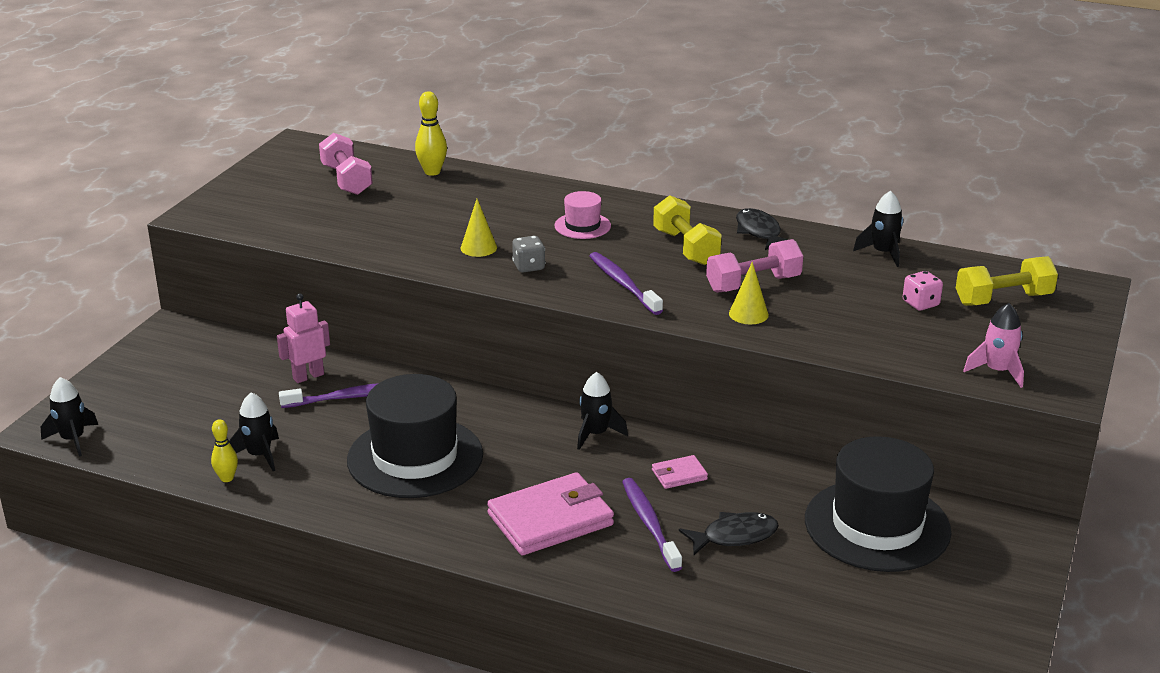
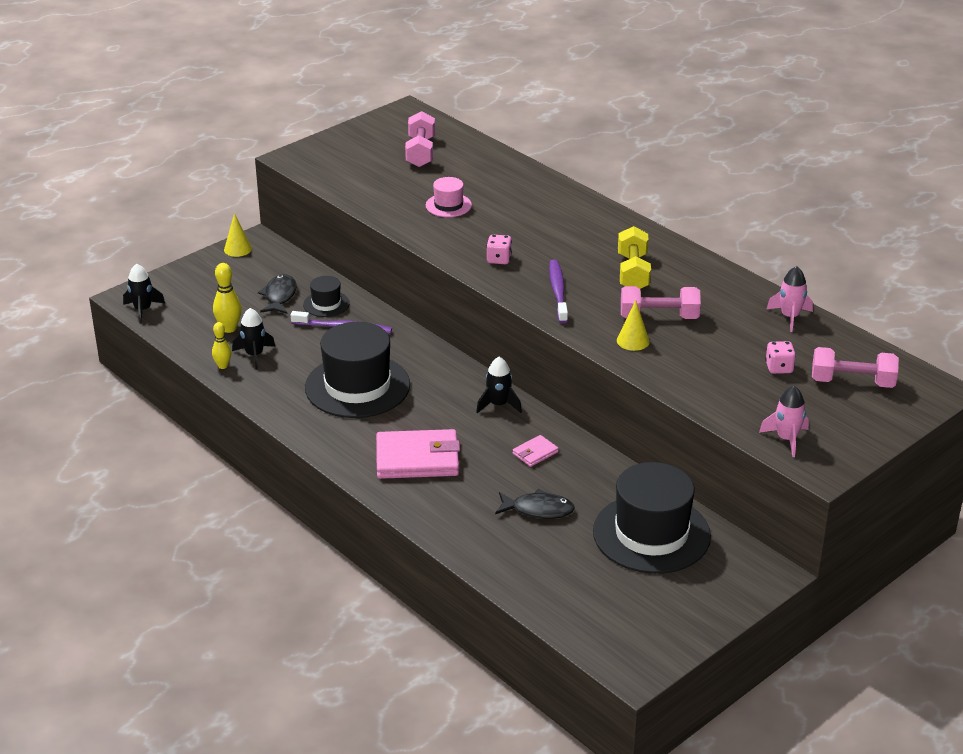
camera: 25 degrees right, 5 degrees up
pink robot [277,293,330,383] -> black hat [303,276,350,317]
yellow bowling pin [415,91,447,176] -> yellow bowling pin moved to [213,263,242,333]
yellow cone [461,199,497,257] -> yellow cone moved to [224,213,252,257]
grey dice [512,236,546,273] -> pink dice [486,235,512,264]
pink hat [554,191,611,239] -> pink hat moved to [426,177,472,217]
purple toothbrush [622,478,682,572] -> none
pink wallet [652,455,708,489] -> pink wallet turned 45 degrees counterclockwise [513,435,559,467]
black fish [736,208,788,250] -> black fish moved to [258,274,297,314]
black rocket [853,191,903,267] -> pink rocket [767,266,813,332]
yellow dumbbell [956,256,1058,306] -> pink dumbbell [812,347,899,388]

